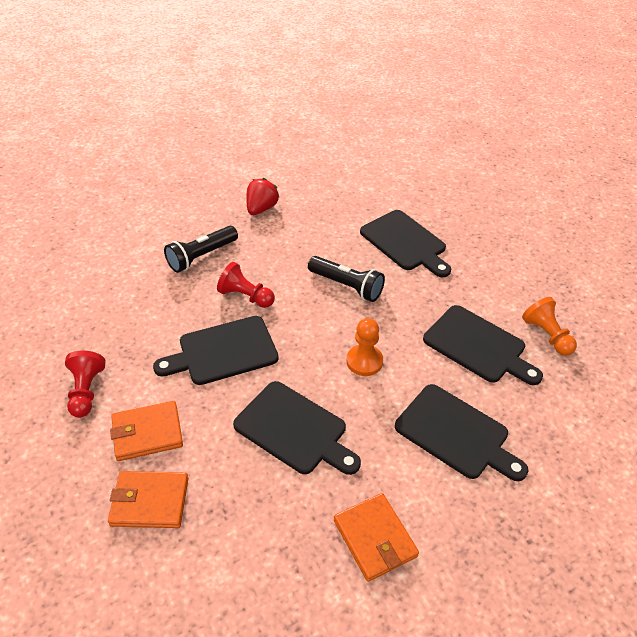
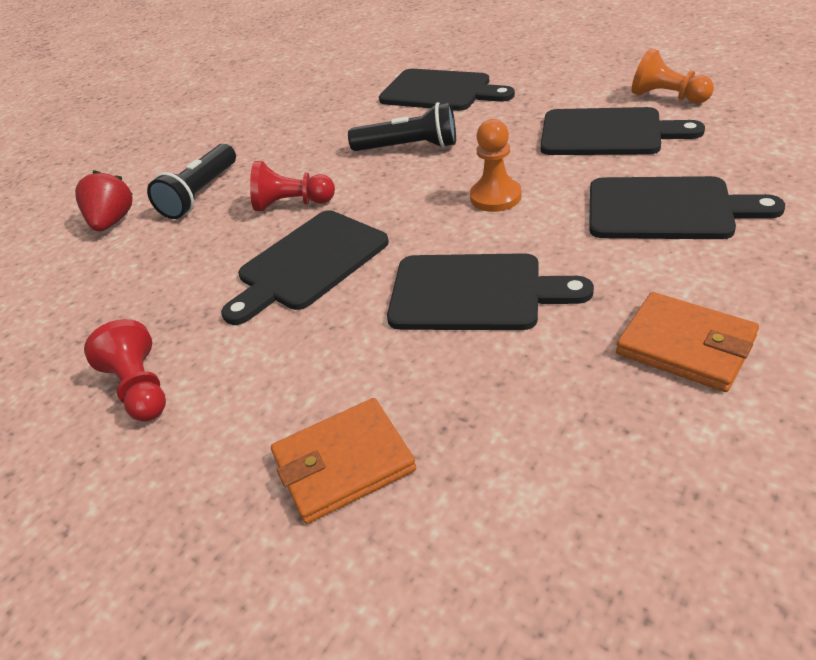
camera: 20 degrees left, 5 degrees down
orange wallet [110,401,183,461] -> none
red strawberry [246,178,279,215] -> red strawberry moved to [75,170,133,232]

